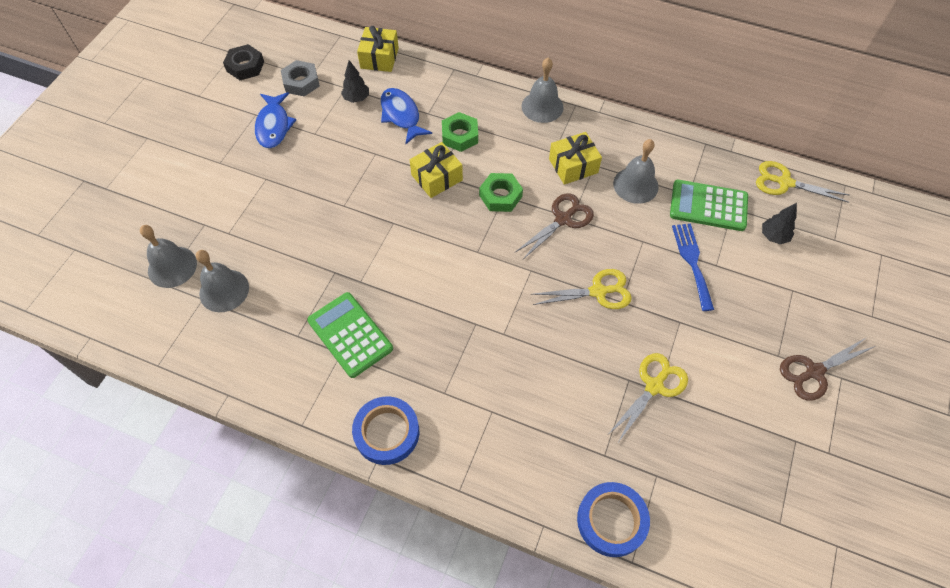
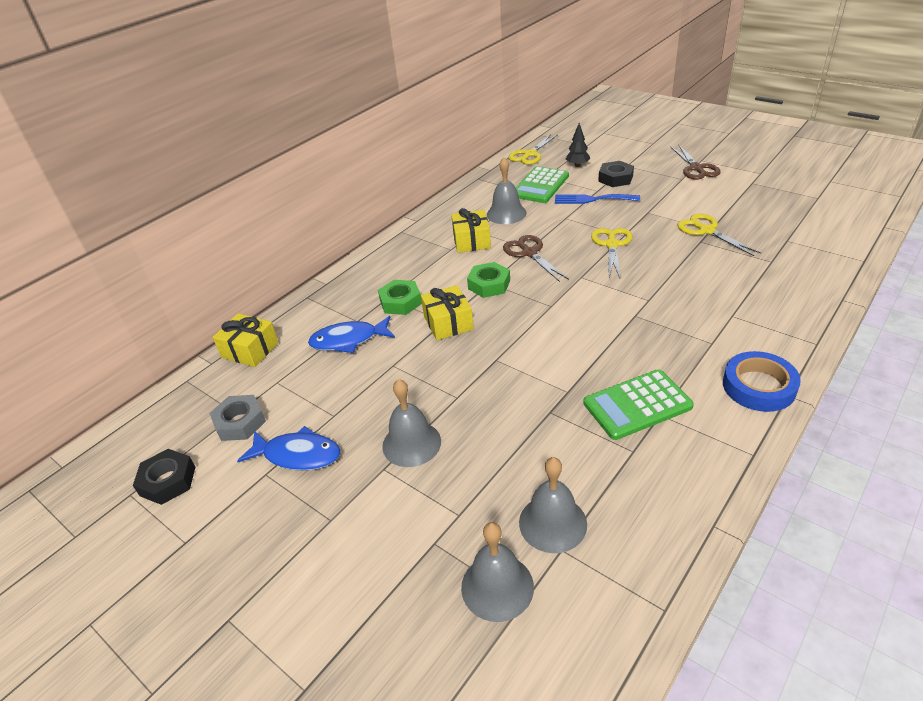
camera: 70 degrees left, 20 degrees down
black tree [341,60,369,103] -> none
grey bell [522,58,564,123] -> grey bell moved to [382,379,441,467]
blue tape [577,482,650,557] -> none
none -> black nut [598,161,634,187]

